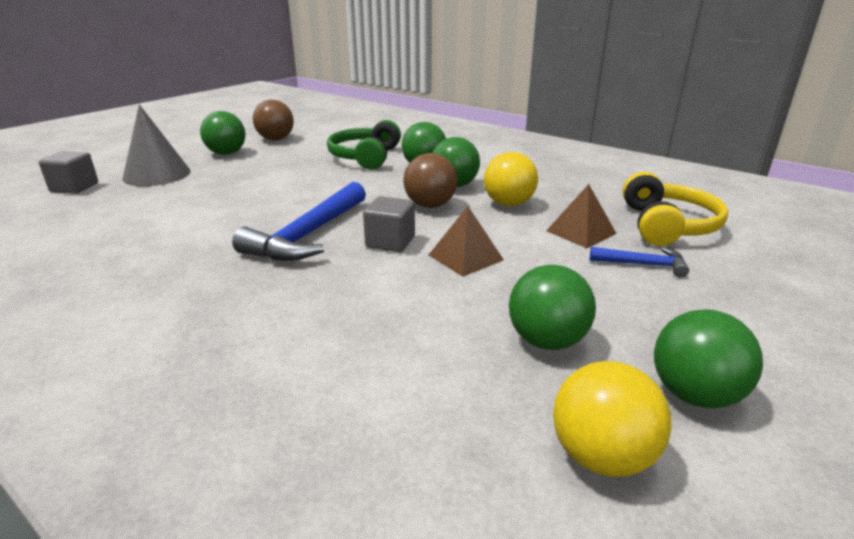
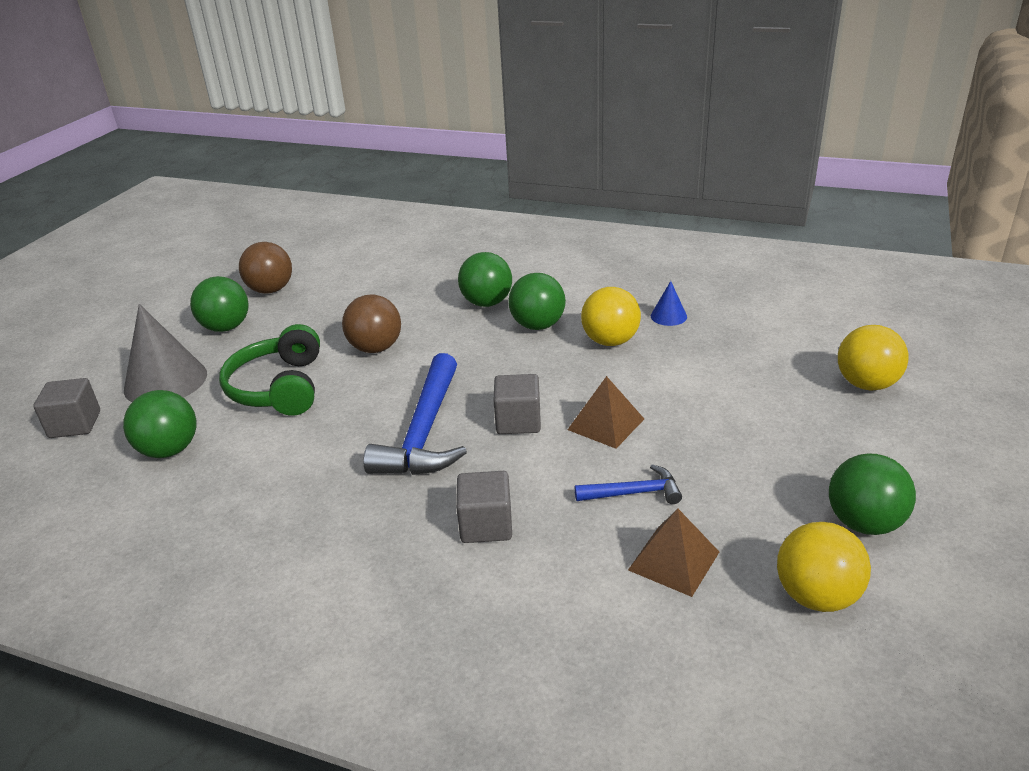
camera: 15 degrees left, 5 degrees up
green headphones [327,120,401,170] -> green headphones moved to [219,324,320,416]
brown ball [403,153,457,208] -> brown ball moved to [342,294,401,353]
green ball [509,265,596,350] -> green ball moved to [123,390,196,458]
brown pyramid [546,184,617,248] -> brown pyramid moved to [628,508,719,597]
blue hammer [590,247,689,277] -> blue hammer moved to [575,465,682,504]
yellow headphones [623,172,728,246] -> none
none -> grey cube [456,471,512,543]
none -> blue cone [651,281,687,326]
none -> yellow ball [838,325,909,391]

